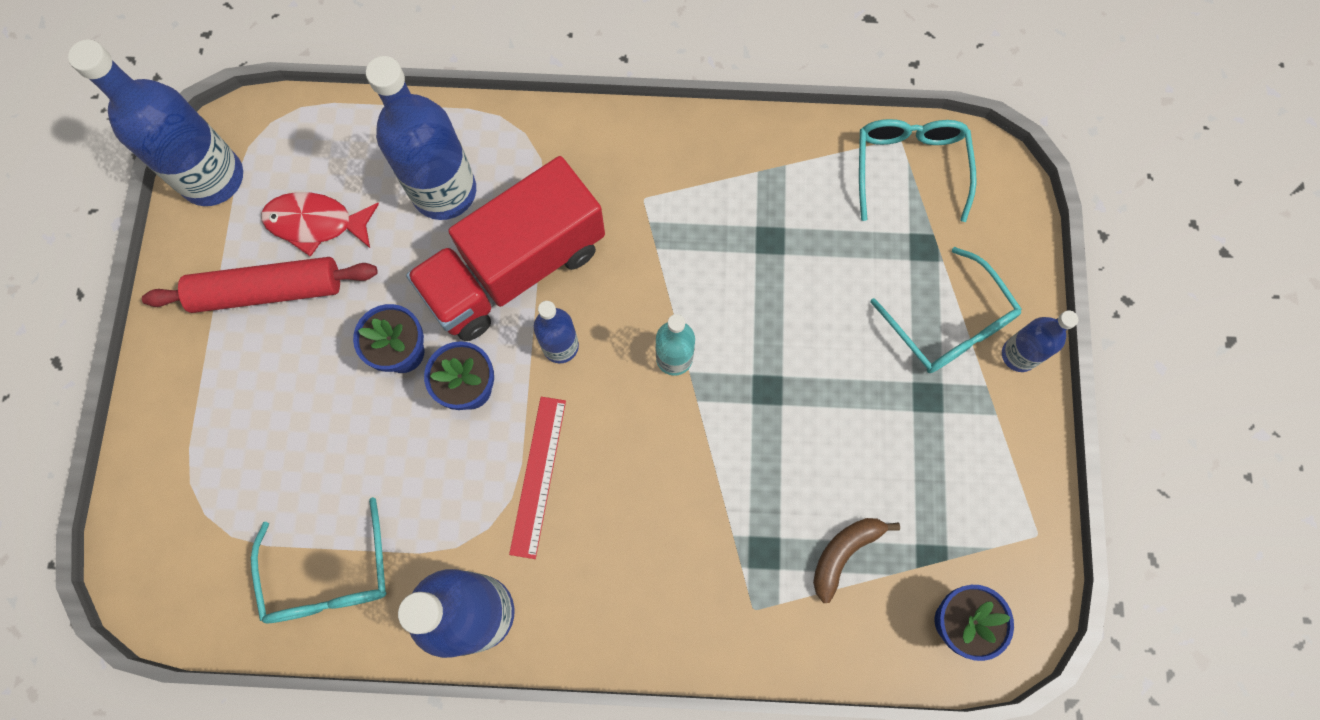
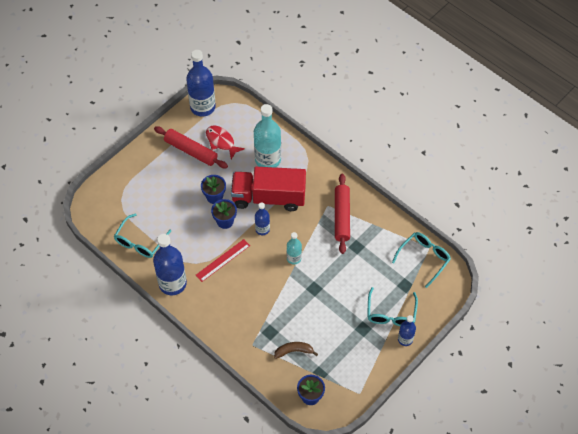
camera: 40 degrees right, 15 degrees down
blue bottle [366,56,476,220] -> turquoise bottle [254,104,281,168]
none -> red rolling pin [335,174,350,254]

